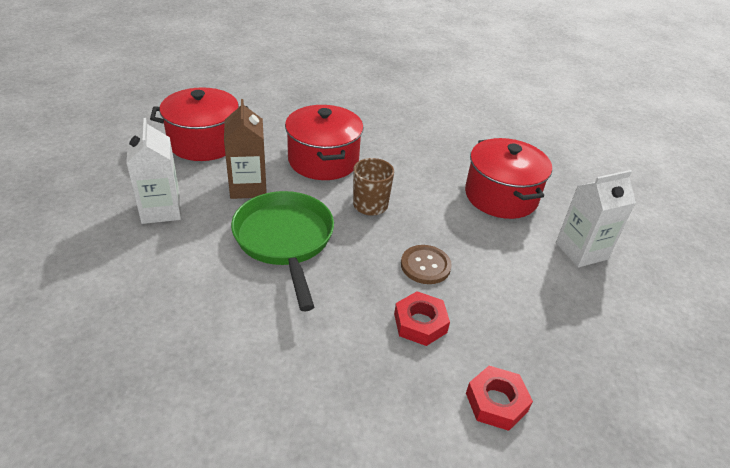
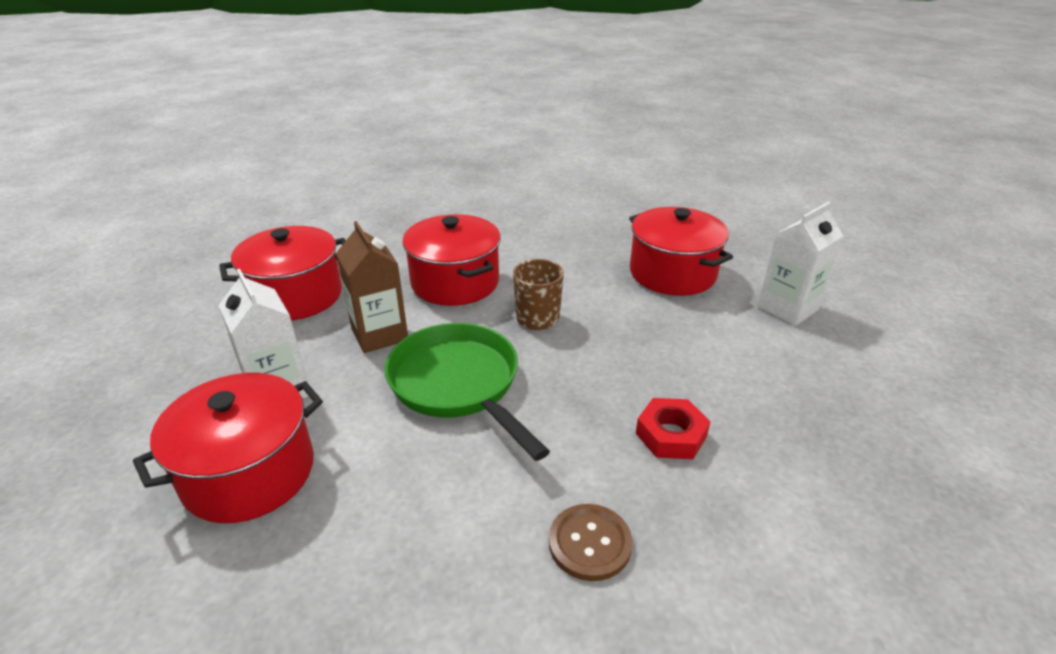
camera: 15 degrees left, 5 degrees down
brown button [401,245,452,284] -> brown button moved to [549,504,632,581]
red nut [466,366,533,431] -> none
none -> red pot [133,373,323,523]

